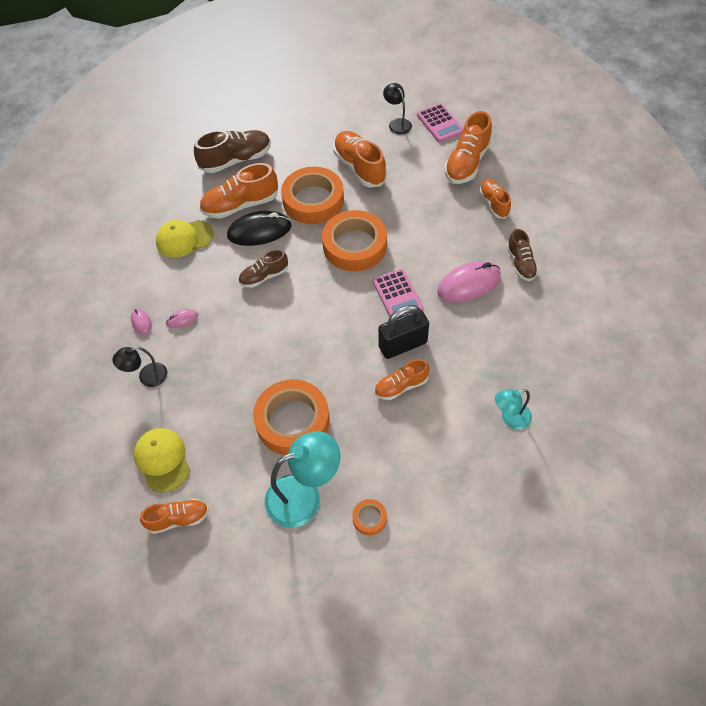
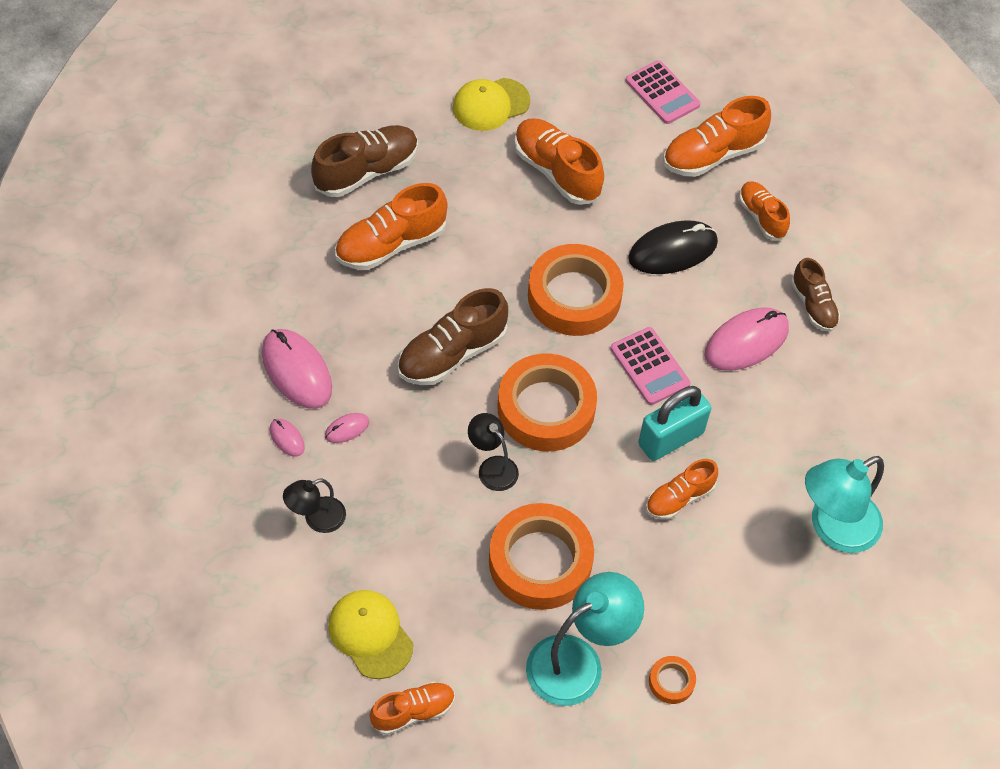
camera: 15 degrees left, 0 degrees up
yellow cap [156,220,214,258] -> yellow cap moved to [453,78,530,131]
black mouse [227,211,292,246] -> black mouse moved to [628,220,718,274]
brown shoe [239,249,288,288] -> brown shoe [397,288,508,385], size x1.62
orange tape [281,167,344,224] -> orange tape moved to [497,354,597,451]
black padlock [378,305,429,359] -> turquoise padlock [638,386,711,461]
black lamp [383,83,412,134] -> black lamp moved to [468,413,519,491]
orange shoe [444,111,492,184] -> orange shoe turned 45 degrees clockwise [663,96,771,177]
turquoise lamp [495,389,532,429] -> turquoise lamp [805,456,884,553], size x1.77
none -> pink mouse [262,329,332,409]

